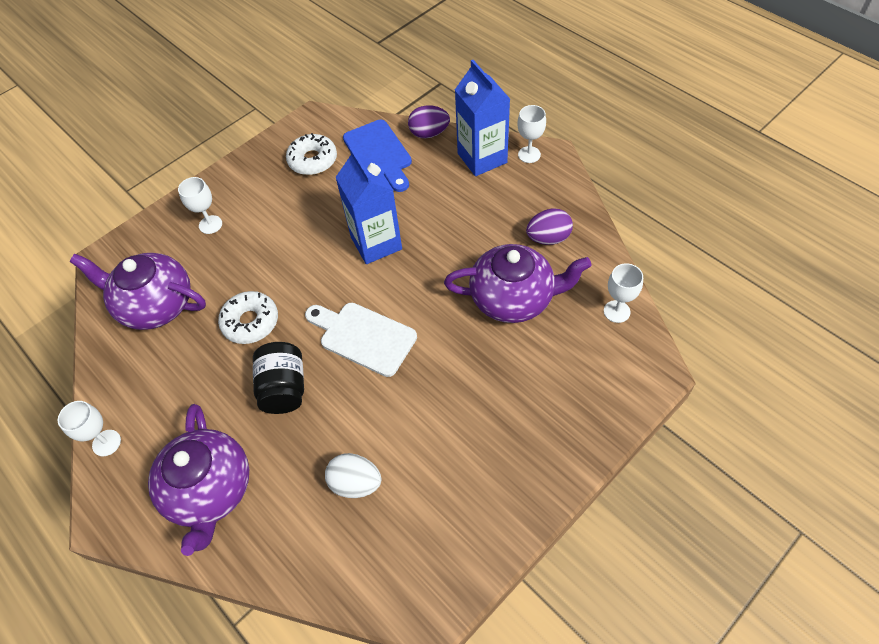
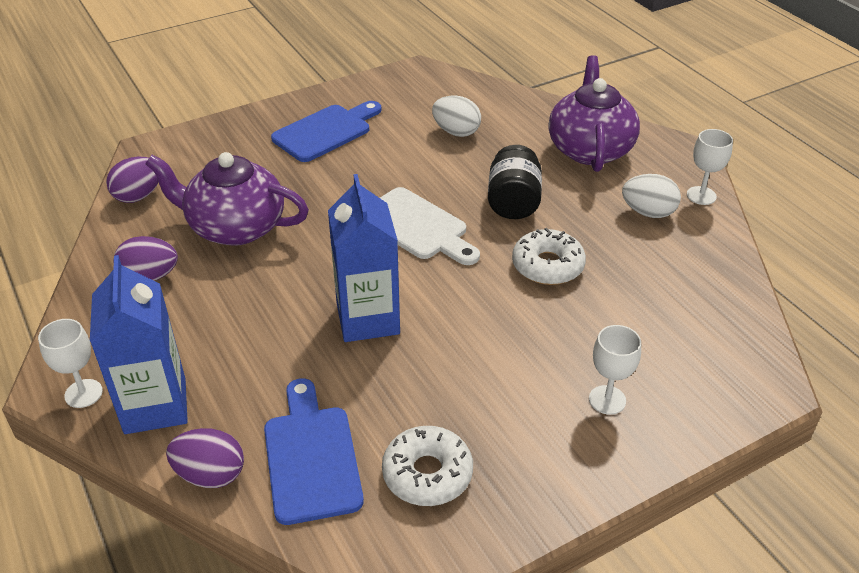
camera: 170 degrees left, 15 degrees down
purple teapot [69,253,206,330] -> none
white goblet [604,263,643,323] -> purple egg [106,157,159,203]
none -> blue cutting board [271,101,382,162]
none -> white egg [622,174,681,218]

